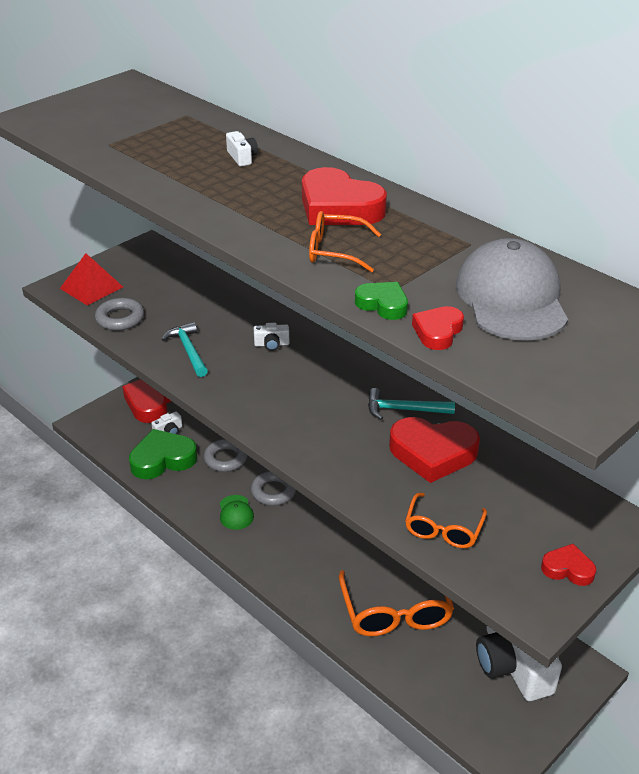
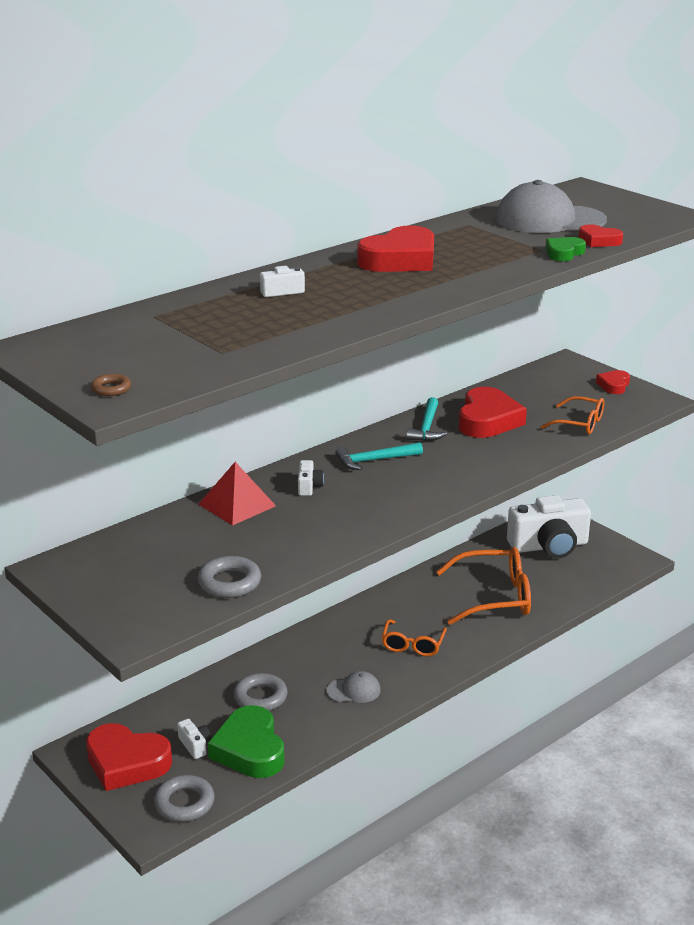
camera: 85 degrees left, 10 degrees down
red pyramid [60,253,123,306] -> red pyramid moved to [199,462,276,526]
turquoise hammer [161,322,208,377] -> turquoise hammer moved to [335,442,423,470]
green cap [220,495,254,530] -> grey cap [327,671,381,703]
grey ring [251,471,296,506] -> grey ring moved to [154,775,215,822]
orange glasses [309,211,381,272] -> orange glasses moved to [382,619,447,656]
none -> brown ring [91,374,131,396]

